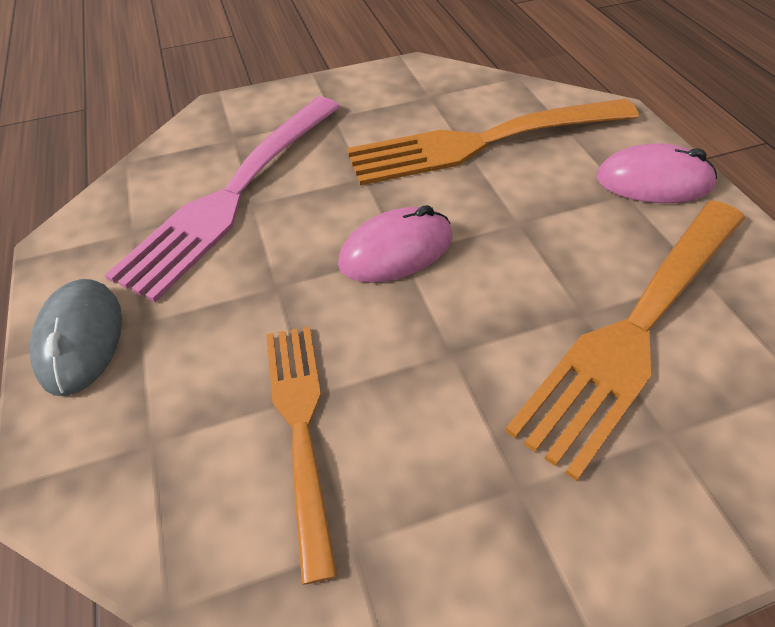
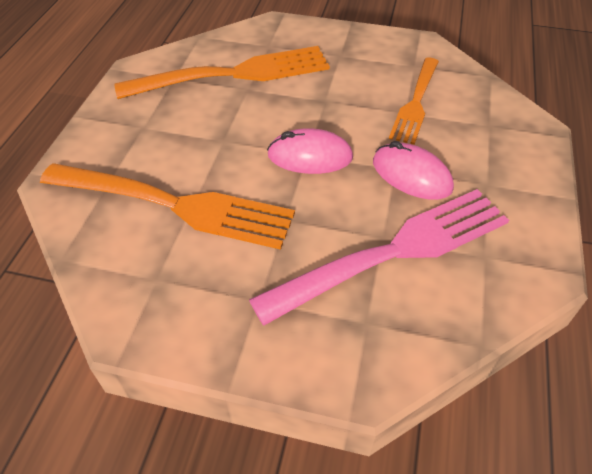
camera: 150 degrees left, 0 degrees up
grey mouse [30,279,122,396] -> none
pink mouse [596,143,717,203] -> pink mouse moved to [373,141,454,200]

